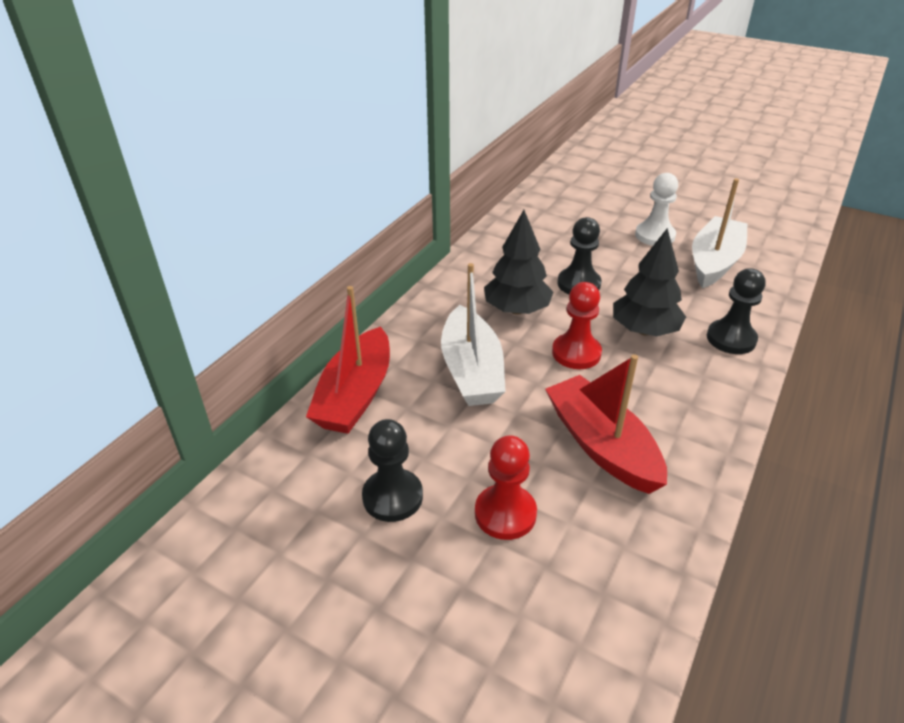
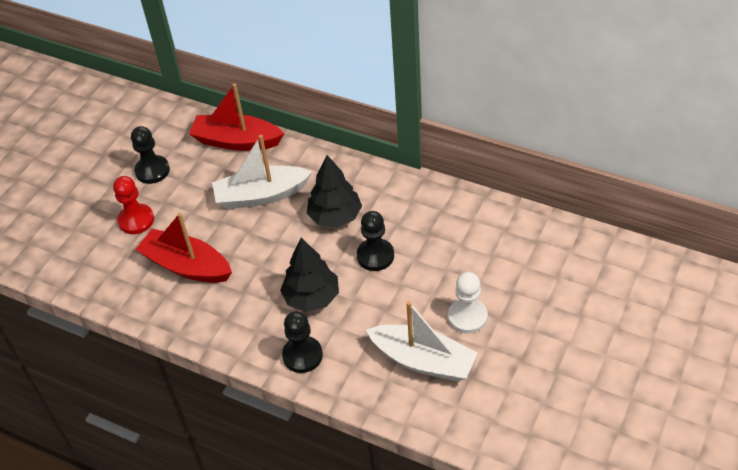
camera: 90 degrees right, 10 degrees up
red boat [545,354,667,494] -> red boat turned 120 degrees counterclockwise [135,213,232,283]
red pawn [552,282,602,369] -> none

